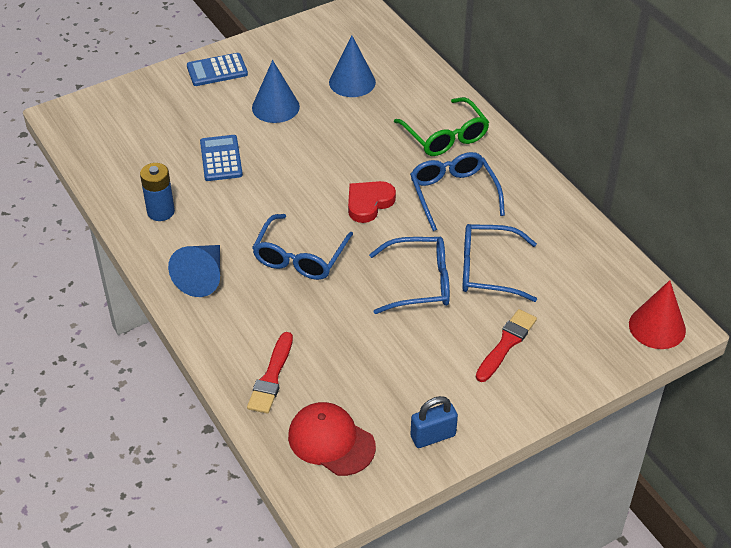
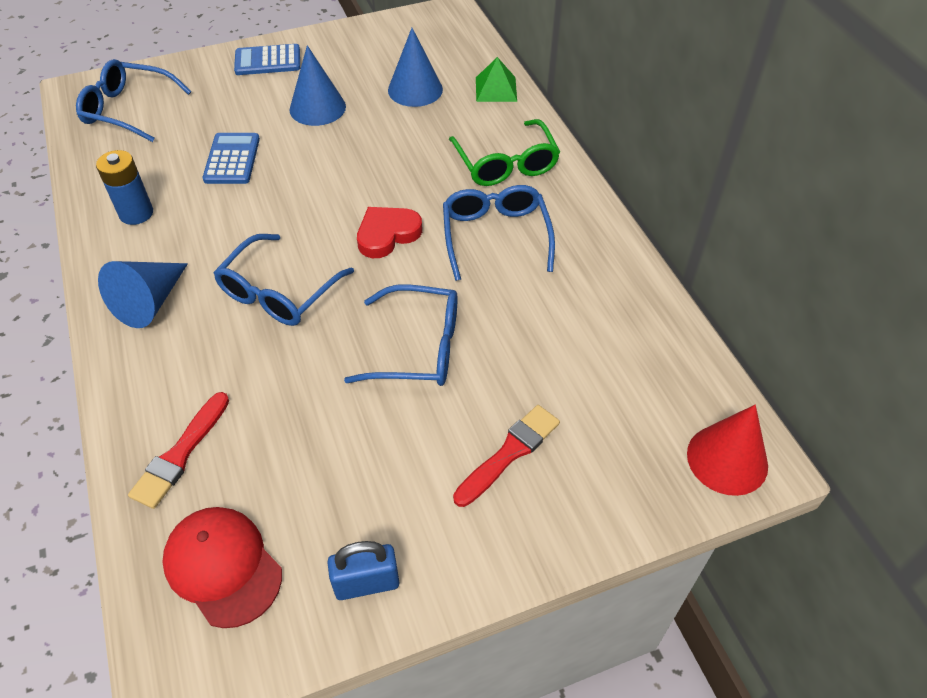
camera: 10 degrees right, 5 degrees up
blue glasses [462,224,537,302] -> blue glasses moved to [76,59,191,142]
none -> green pyramid [476,57,517,102]

